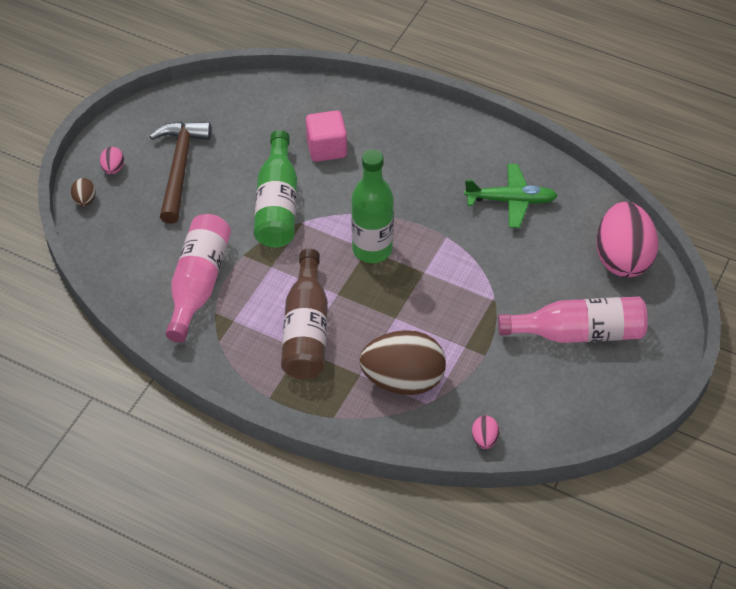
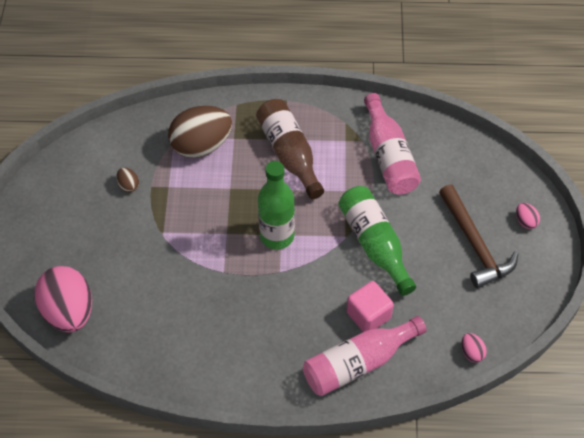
camera: 155 degrees right, 5 degrees up
brown egg [71,178,96,206] -> brown egg moved to [116,167,139,193]
green plane [464,164,558,228] -> none
pink egg [472,416,499,449] -> pink egg moved to [461,333,487,362]
pink bottle [498,297,648,343] -> pink bottle moved to [303,316,427,396]

